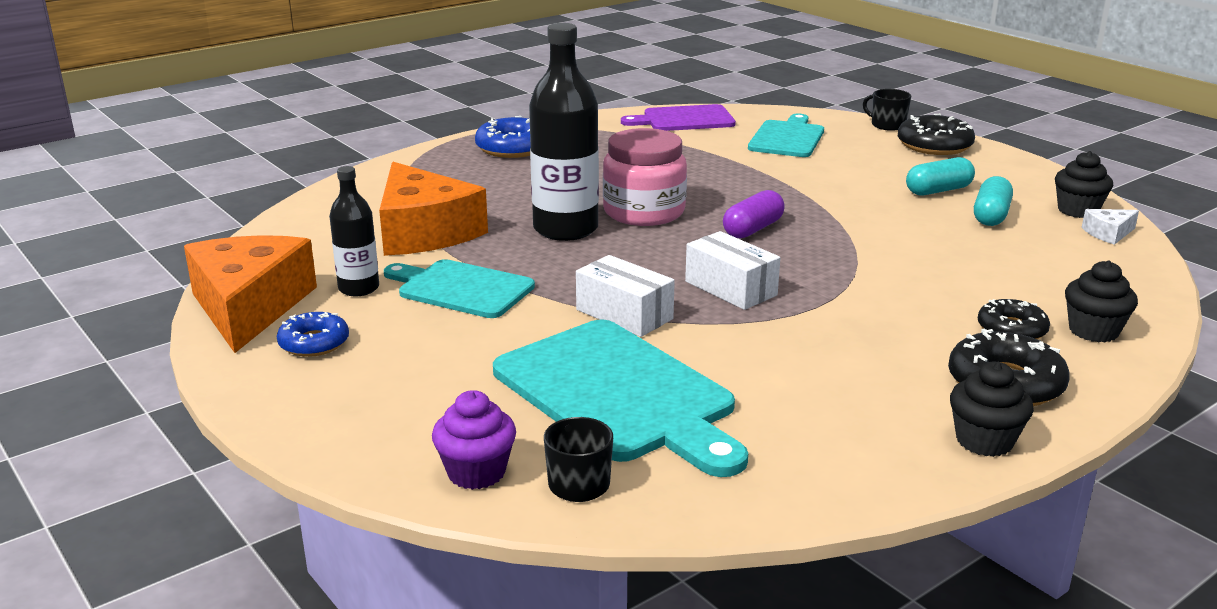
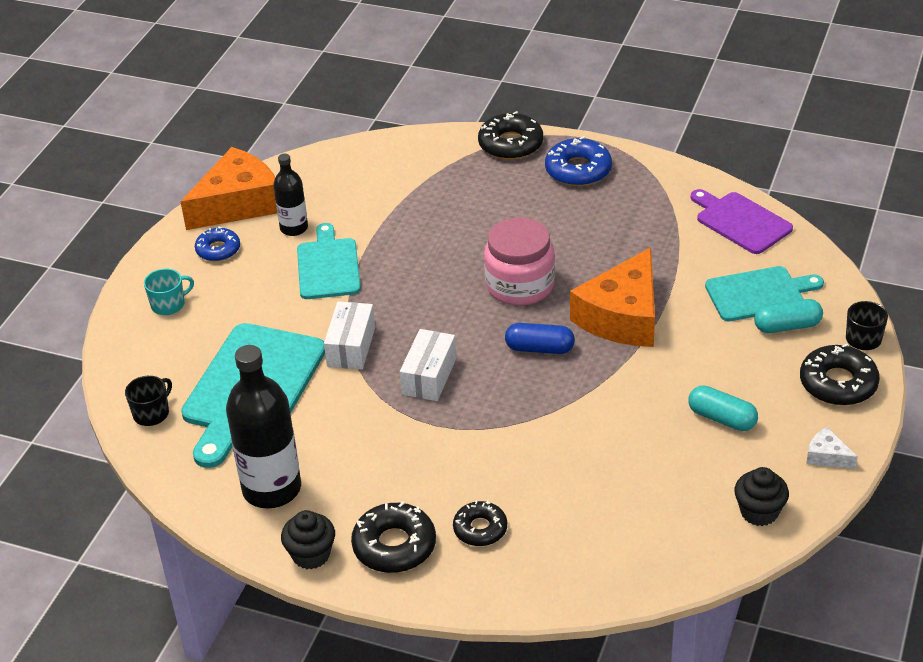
camera: 60 degrees right, 15 degrees up
orange cheese [379,162,488,256] -> orange cheese moved to [570,248,655,347]
purple cupcake [432,390,516,490] -> none
black bottle [529,23,599,241] -> black bottle moved to [226,345,301,508]
purple capsule [723,190,785,238] -> blue capsule [505,323,575,354]
turquoise capsule [974,176,1013,226] -> turquoise capsule moved to [754,299,823,333]
black cupcake [1065,260,1138,342] -> none
white cheese [1082,209,1139,245] -> white cheese moved to [806,427,858,469]
none -> turquoise mug [144,269,194,315]
none -> black donut [478,111,543,160]

